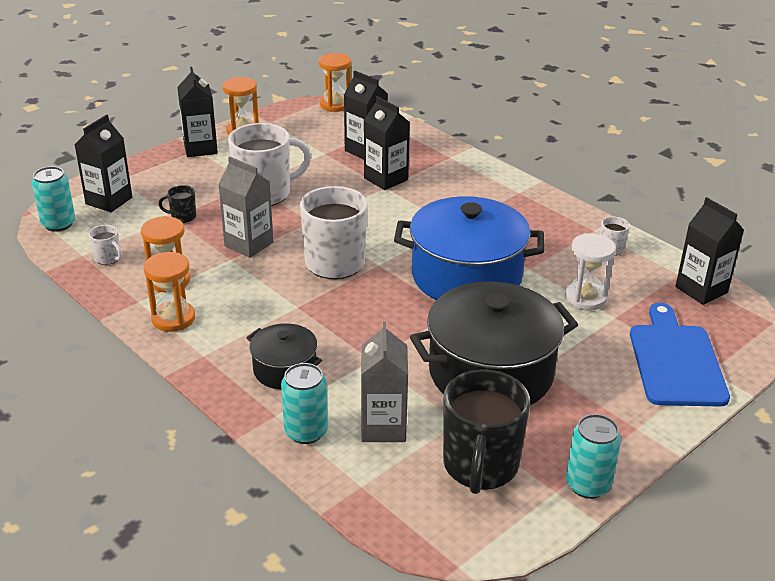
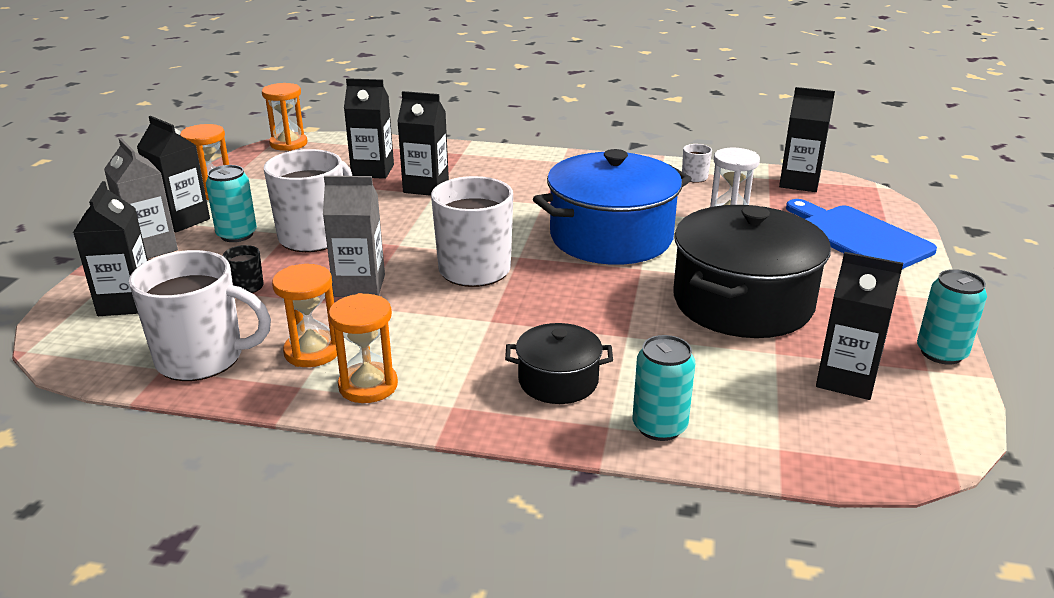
camera: 35 degrees left, 5 degrees down
turquoise can [32,166,75,232] -> turquoise can moved to [206,165,257,242]
white mug [89,225,122,265] -> white mug [129,250,271,381], size x2.29
grey carton [361,322,408,442] -> grey carton moved to [104,138,178,259]
black mug [443,369,530,494] -> black carton [816,252,903,400]

